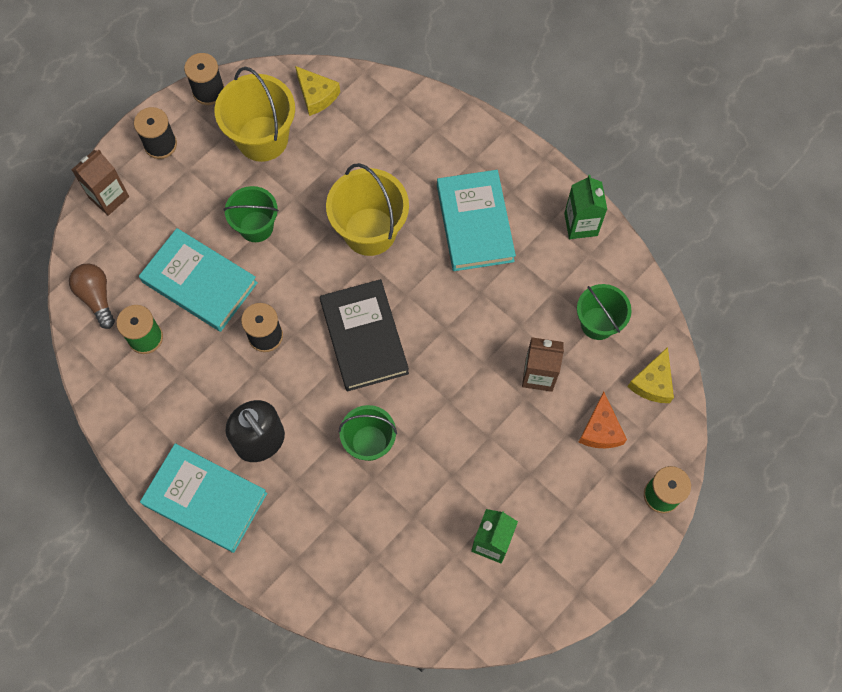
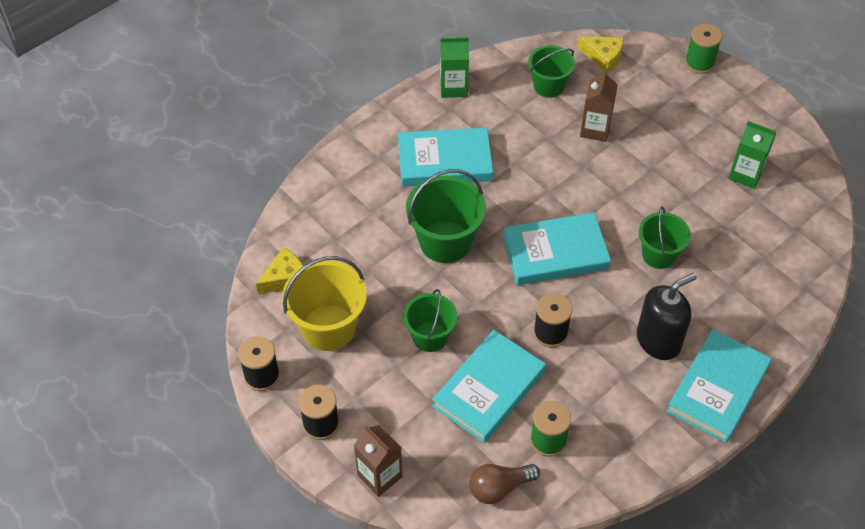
camera: 85 degrees left, 15 degrees down
black book [320,279,409,392] -> turquoise book [503,213,611,285]
yellow bucket [326,163,409,256] -> green bucket [406,169,486,263]
orange cheese [578,392,627,448] -> none

